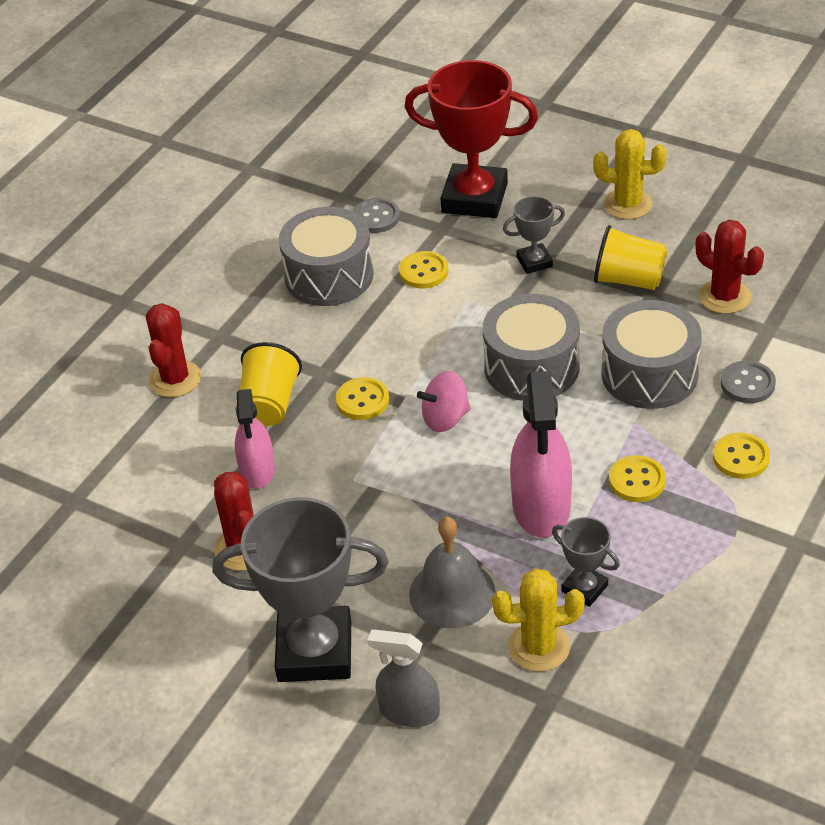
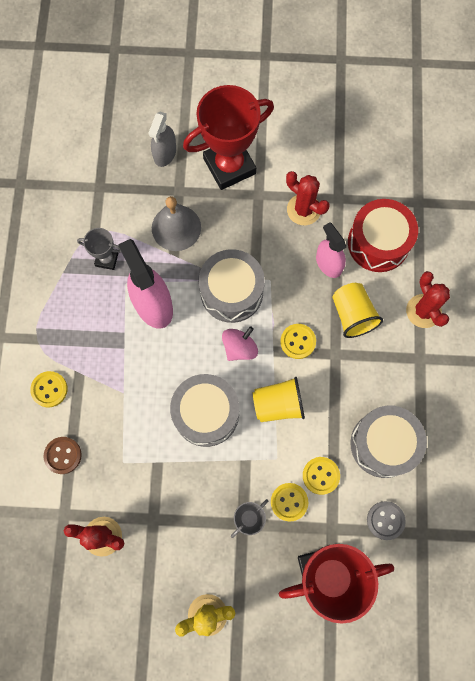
camera: 150 degrees right, 30 degrees up
grey trophy [212,497,388,682] -> red trophy [183,85,274,190]
grey spray bottle [367,629,440,727] -> grey spray bottle turned 120 degrees clockwise [149,112,176,167]
yellow cactus [492,568,585,672] -> none
yellow cup [594,225,668,290] -> yellow cup moved to [253,377,305,422]
grey drum [602,300,702,409] -> grey drum moved to [199,249,265,323]
yellow button [609,455,666,502] -> yellow button moved to [271,483,308,522]
grey button [721,360,776,403] -> brown button [44,437,82,474]
none -> red drum [348,199,418,272]

